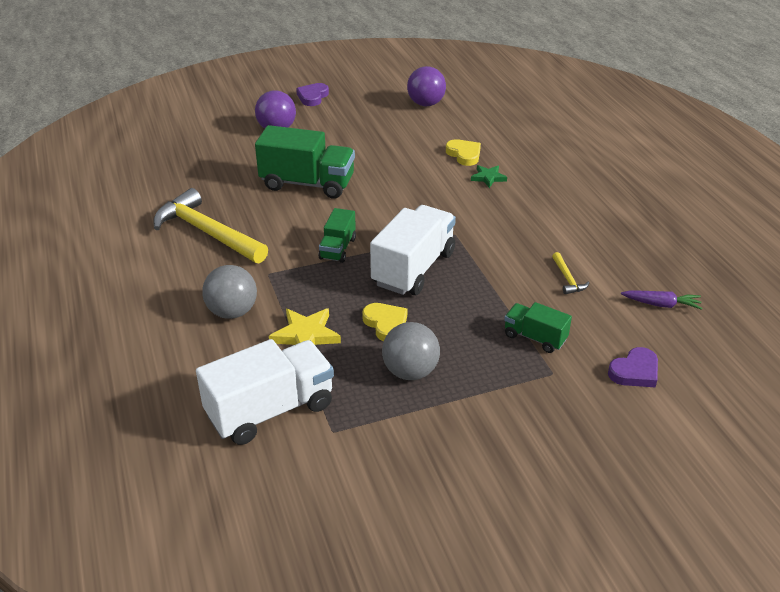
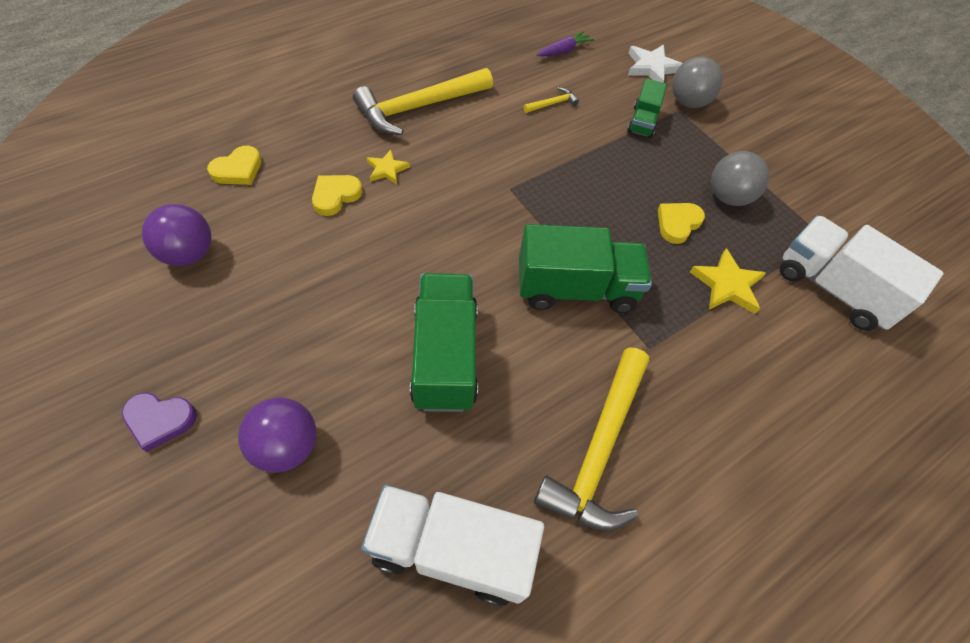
camera: 110 degrees left, 20 degrees up
grey ball [202,265,257,319] -> grey ball moved to [672,57,723,108]
green truck [319,208,356,263] -> green truck [519,224,652,313], size x1.85
white truck [370,205,456,295] -> white truck moved to [361,485,544,606]
green star [471,165,507,188] -> yellow star [367,150,410,184]
purple heart [608,347,658,387] -> white star [628,44,683,83]
purple carrot [621,290,702,310] -> purple carrot turned 60 degrees clockwise [536,31,594,57]
none -> yellow heart [207,146,262,185]
none -> yellow hammer [353,68,493,135]

